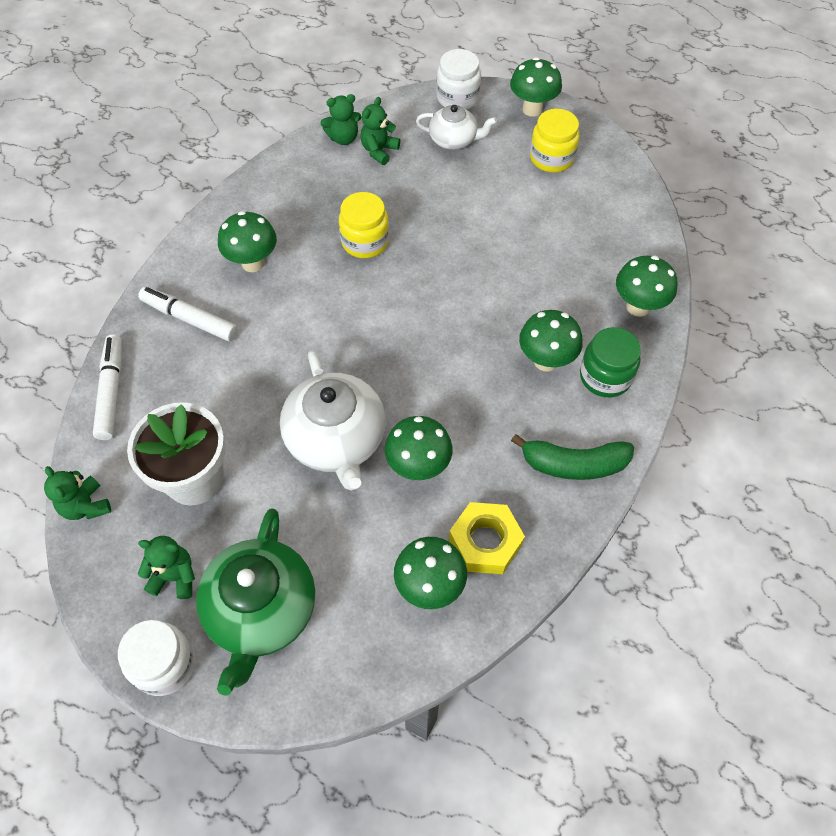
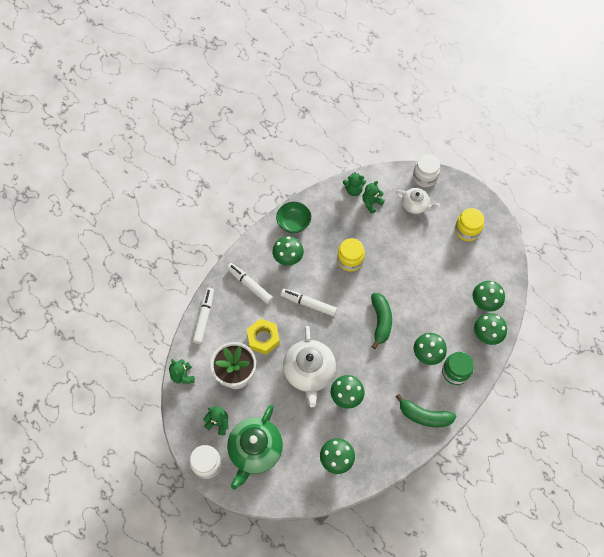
camera: 15 degrees right, 5 degrees up
yellow nut [449,502,525,574] -> yellow nut moved to [247,319,280,355]
green mushroom [510,57,562,117] -> green mushroom moved to [473,281,505,311]
none -> green bowl [276,202,311,233]
none -> white marker [281,289,337,316]
none -> green banana [371,293,392,349]

